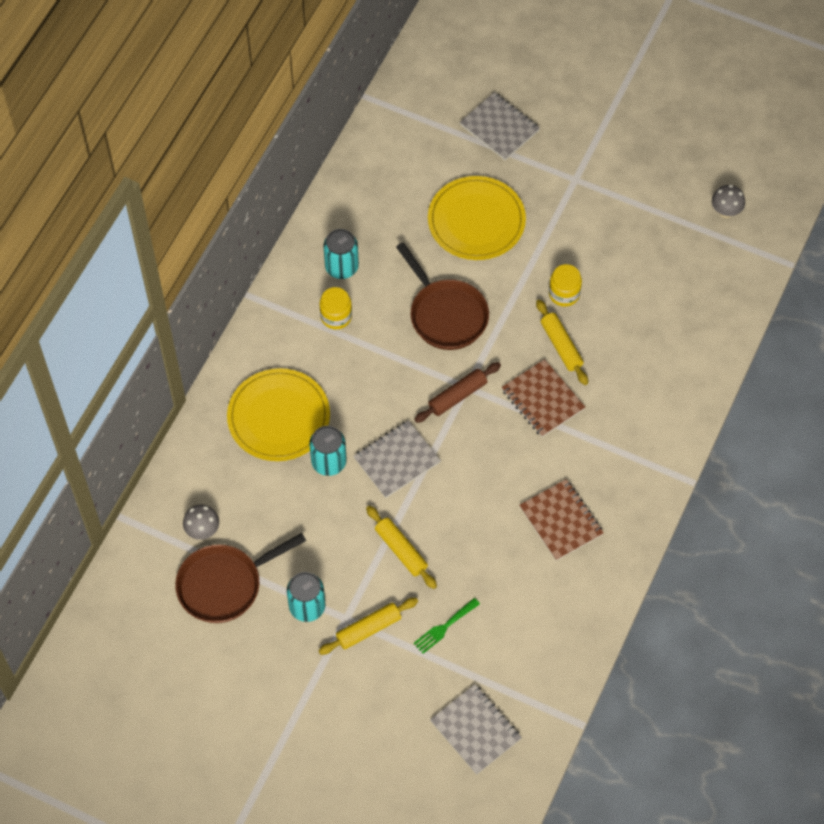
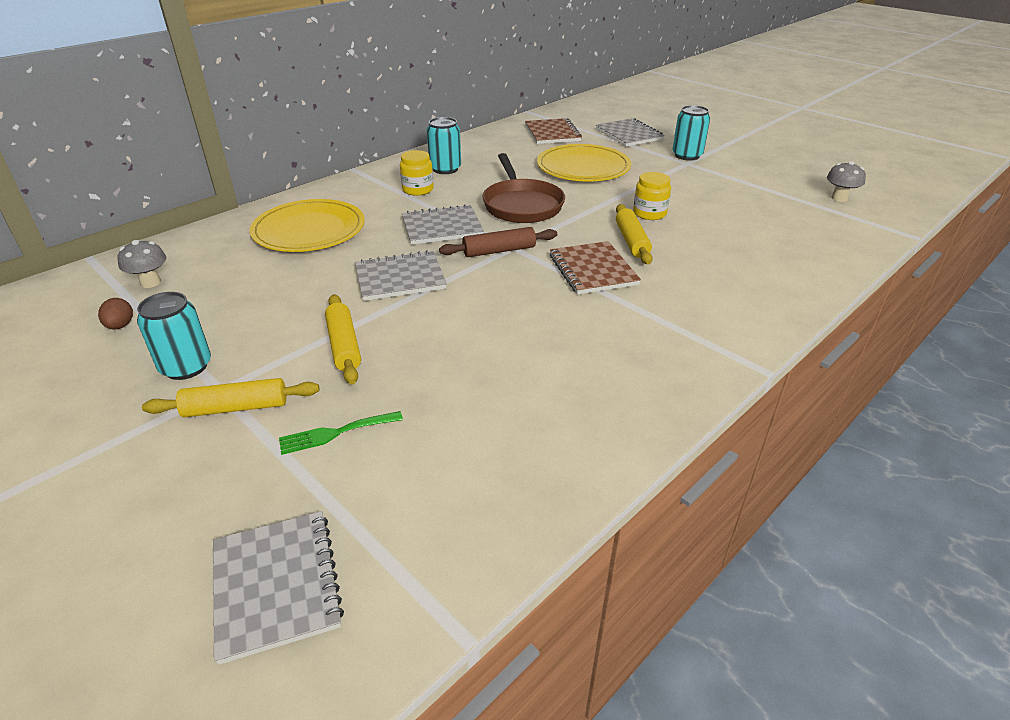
camera: 20 degrees right, 25 degrees down
brown pan [175,533,306,623] -> brown egg [98,298,133,329]
turquoise can [309,426,347,476] -> turquoise can moved to [672,105,710,161]
brown notebook [520,479,604,561] -> brown notebook moved to [525,118,582,144]
none -> grey notebook [402,204,484,245]

